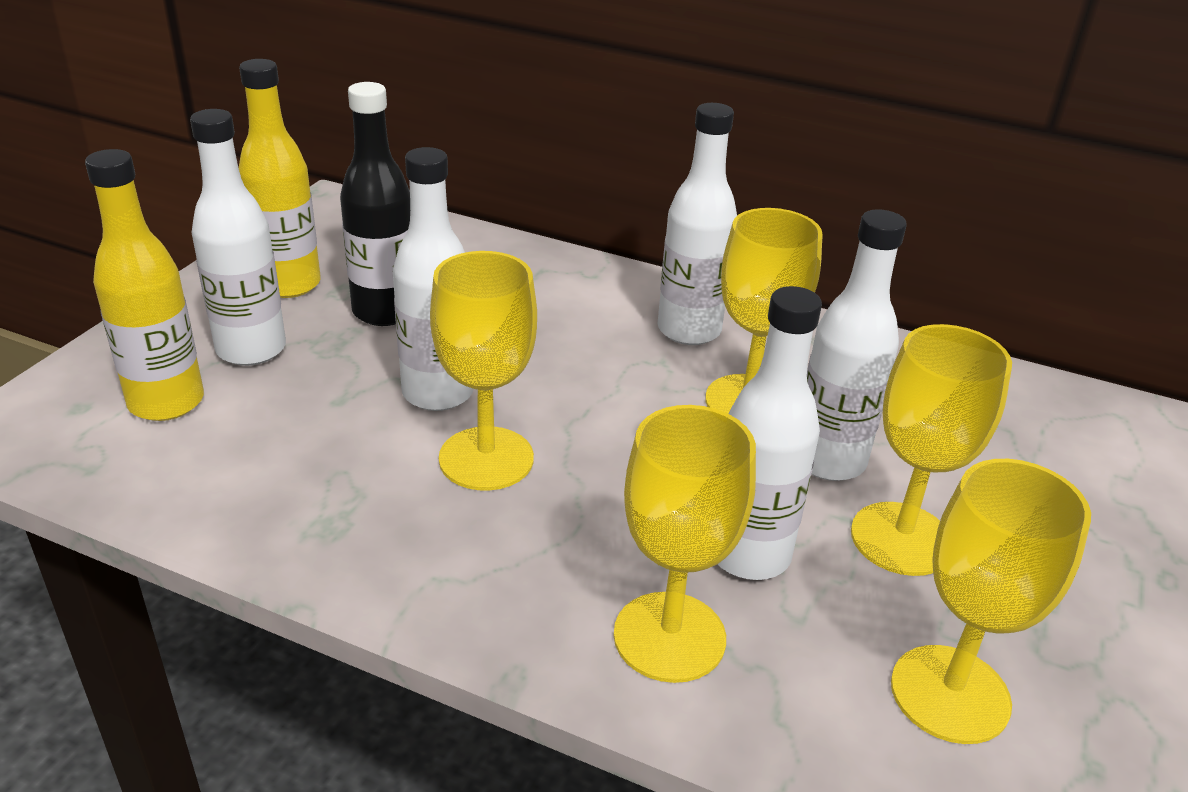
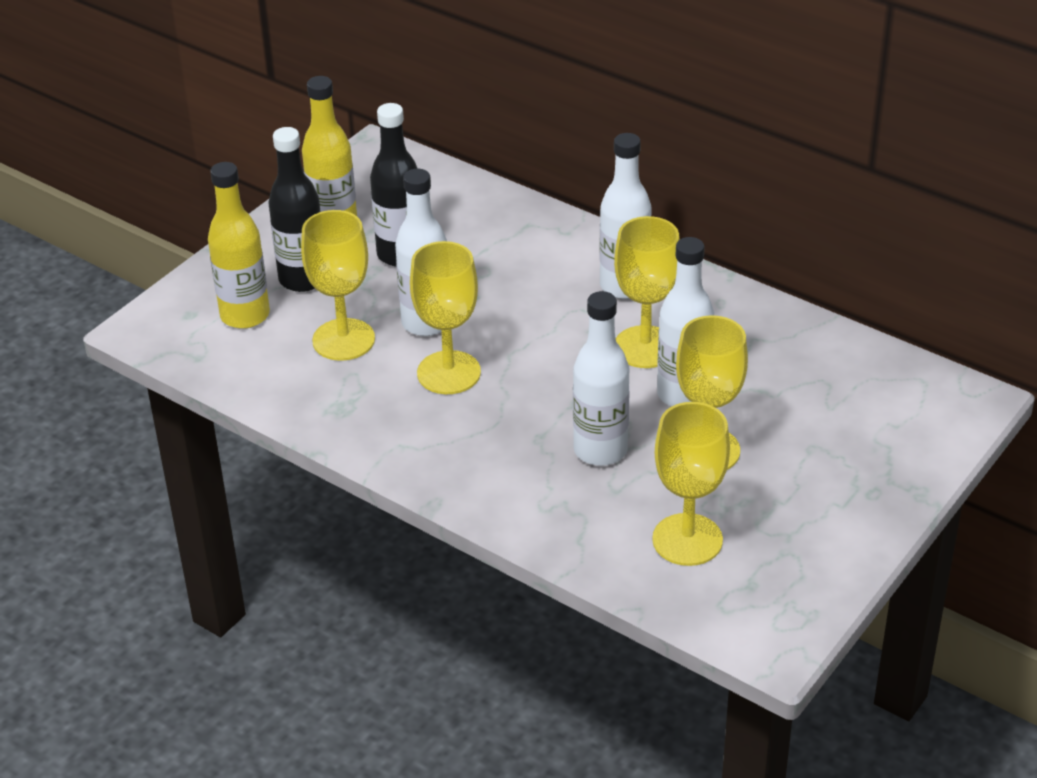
camera: 15 degrees right, 5 degrees up
white bottle [190,109,286,366] -> black bottle [268,127,320,292]
yellow goblet [614,405,756,683] -> yellow goblet moved to [301,210,375,361]

